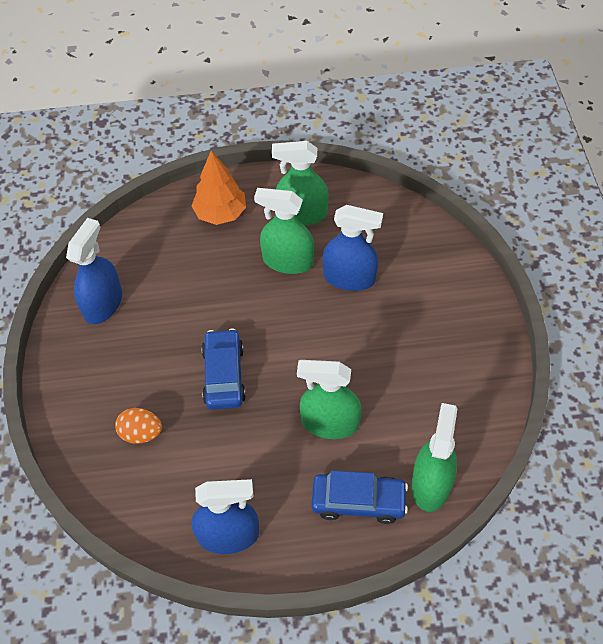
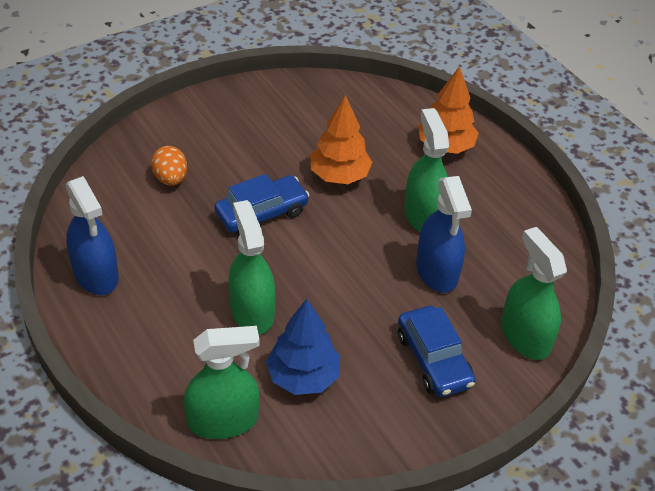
camera: 60 degrees right, 10 degrees down
blue spray bottle [66,218,122,324] -> none
green spray bottle [272,141,329,225] -> green spray bottle moved to [501,227,567,360]
blue car [311,470,408,524] -> blue car moved to [398,306,476,397]
none -> blue tree [266,299,340,395]
none -> orange tree [310,95,373,184]

